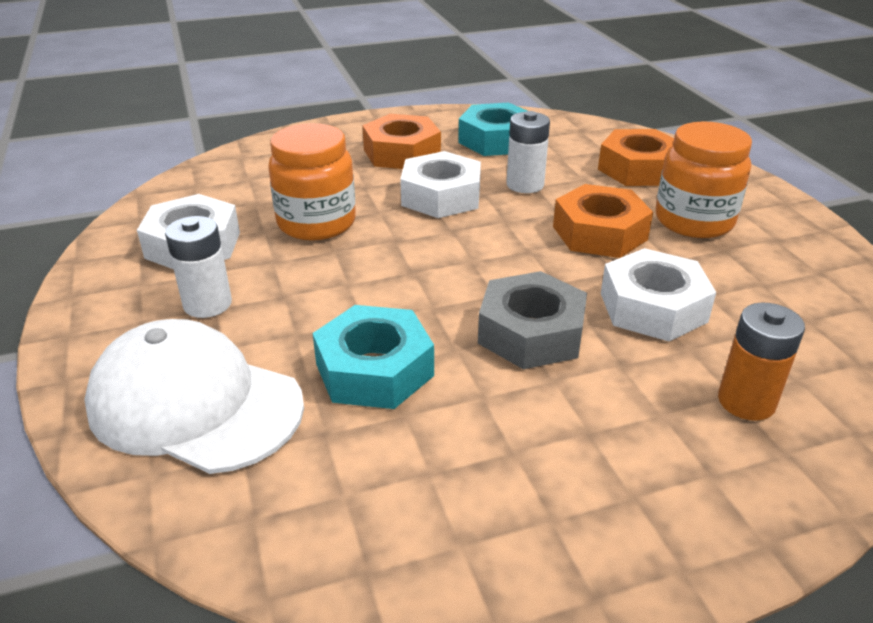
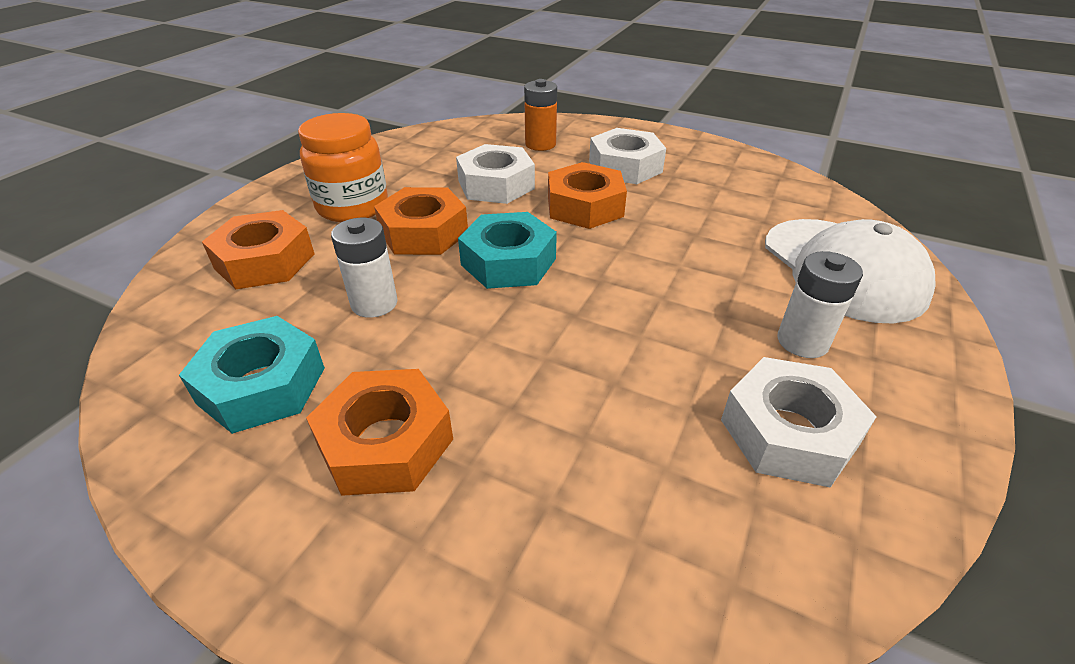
camera: 135 degrees left, 5 degrees up
orange jar [268,123,356,241] -> none
turquoise nut [313,305,434,409] -> turquoise nut moved to [458,212,557,289]
white nut [400,151,481,218] -> white nut moved to [589,128,666,184]
grey nut [478,271,587,369] -> orange nut [548,162,627,229]

